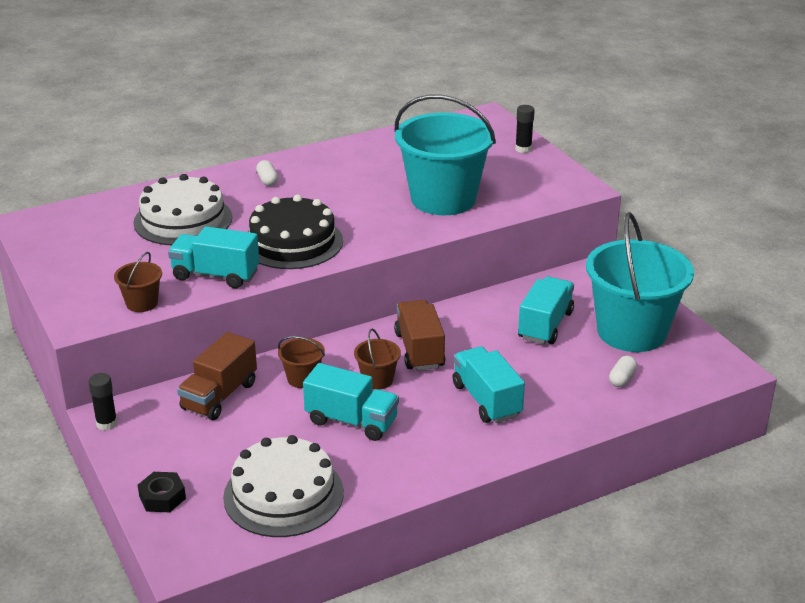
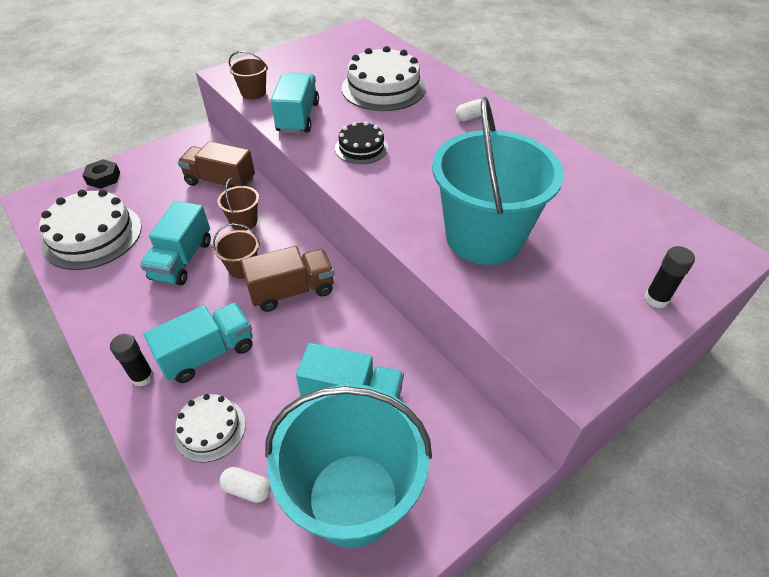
camera: 80 degrees right, 15 degrees up
black glue stick [89,373,118,431] -> black glue stick moved to [110,334,154,387]
black cake [248,195,343,269] -> black cake [335,122,388,164], size x0.56
none -> white cake [174,394,246,462]

